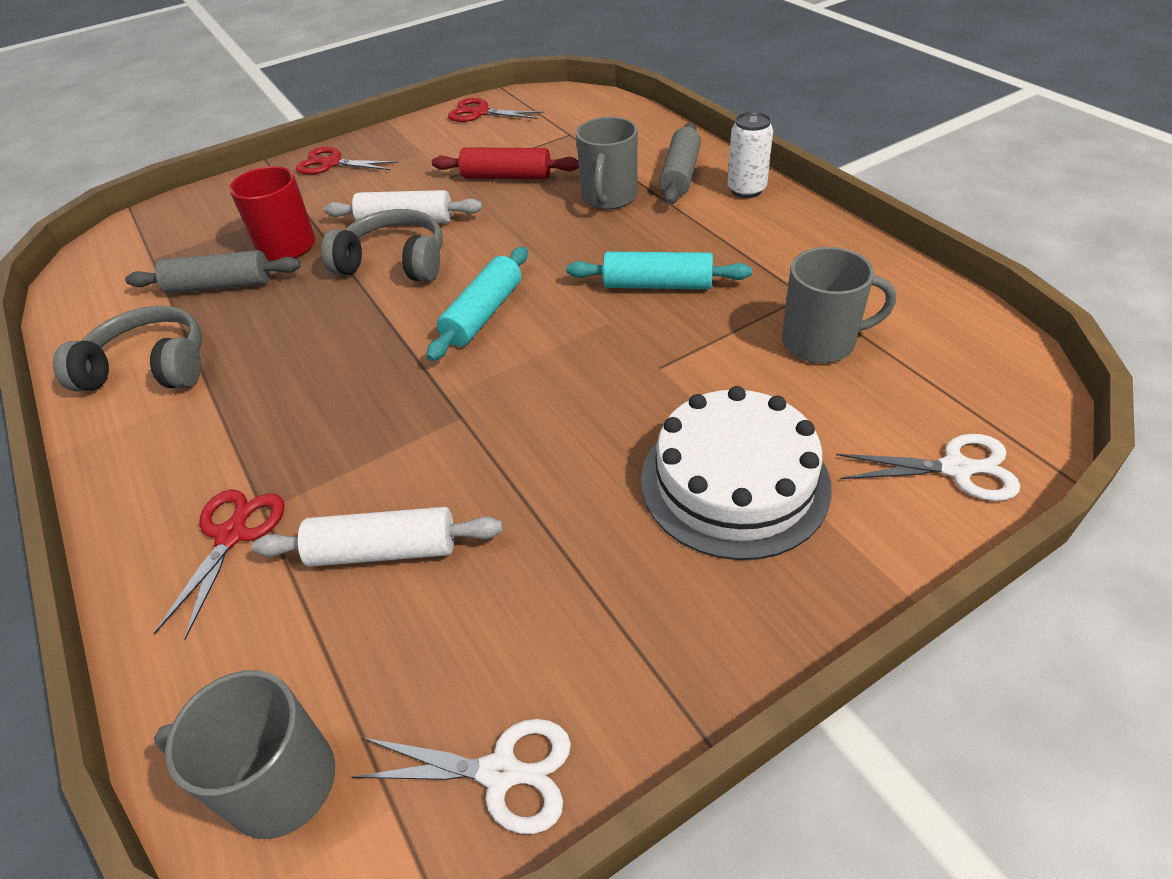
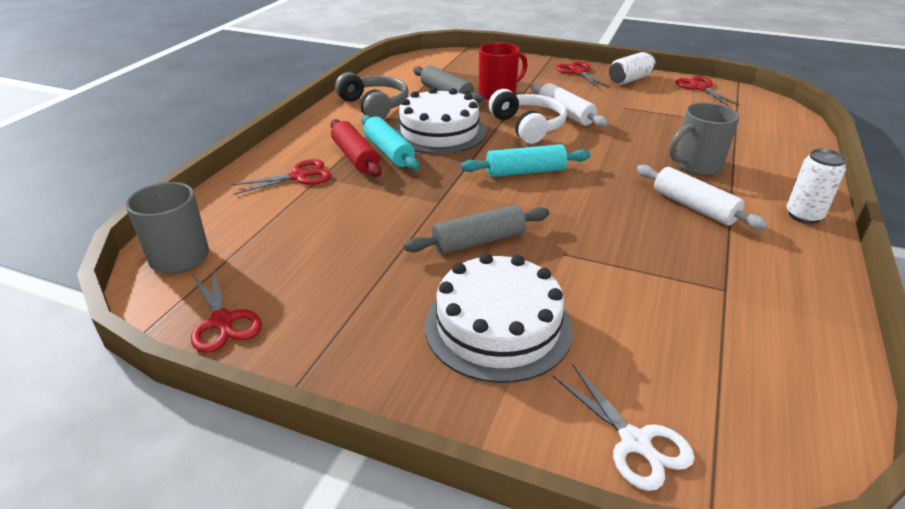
camera: 50 degrees right, 10 degrees down
white rolling pin [252,507,503,567] -> white rolling pin moved to [636,165,768,230]
grey headphones [321,209,443,282] -> white headphones [489,89,567,144]
white scissors [351,719,571,834] -> red scissors [191,269,262,353]
red rolling pin [432,147,579,180] -> red rolling pin moved to [330,119,382,177]
turquoise rolling pin [566,252,752,289] -> turquoise rolling pin moved to [361,115,419,170]
grey rolling pin [659,123,701,205] -> grey rolling pin moved to [404,205,549,254]
grey mug [782,247,896,363] -> none
none -> white cake [393,87,486,154]
none -> white can [609,52,655,85]

